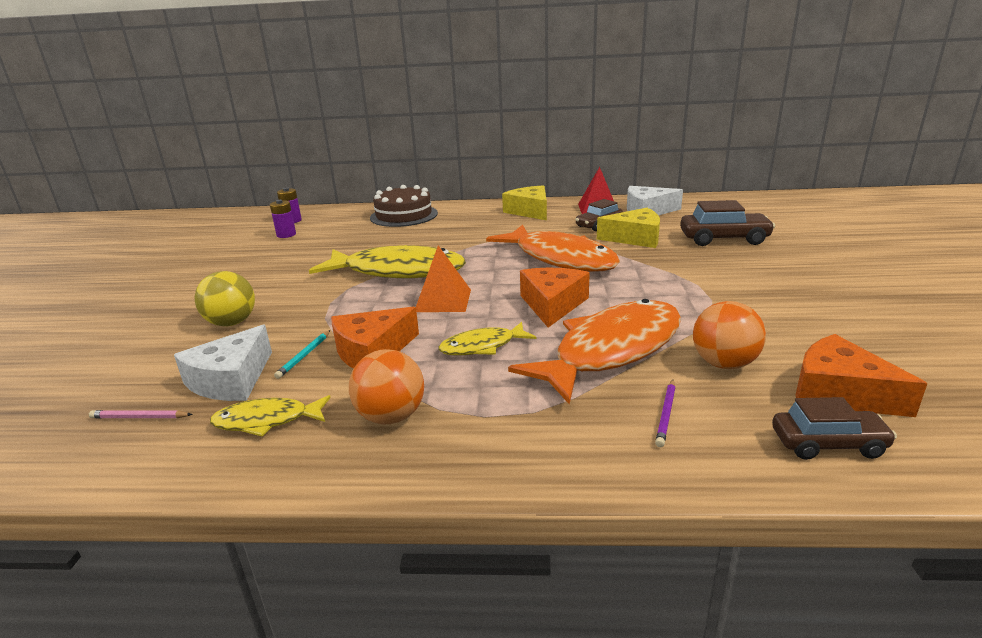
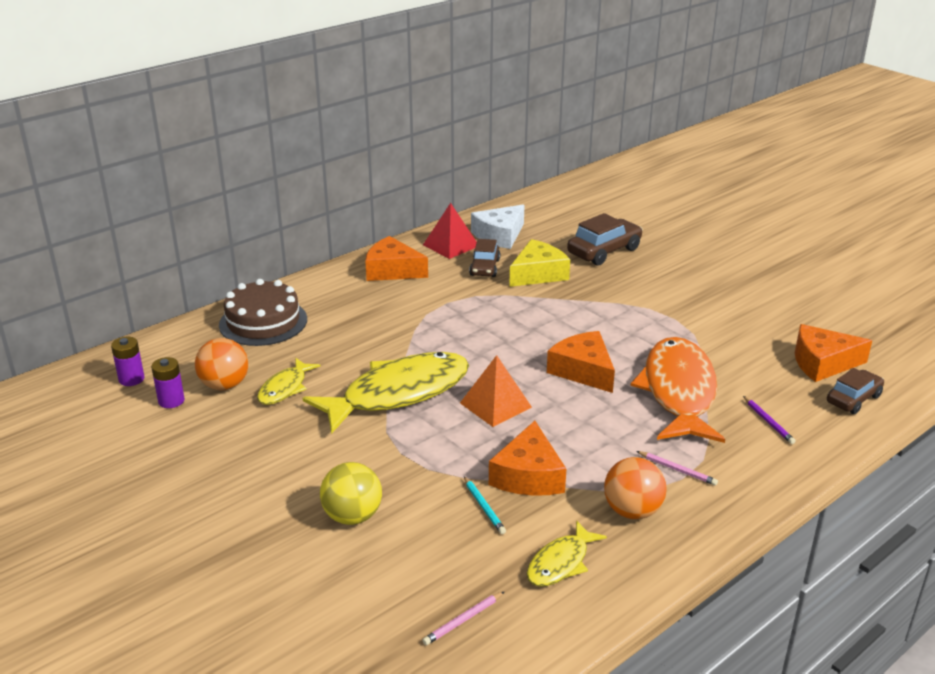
camera: 45 degrees left, 5 degrees up
white cheese [174,325,272,401] -> none
yellow fish [439,322,536,355] -> yellow fish moved to [257,358,321,405]
orange fish [486,225,620,272] -> none
yellow cheese [502,185,547,220] -> orange cheese [365,236,428,281]
orange ball [693,301,766,369] -> orange ball moved to [195,338,248,390]
none -> pink pencil [636,451,718,486]

